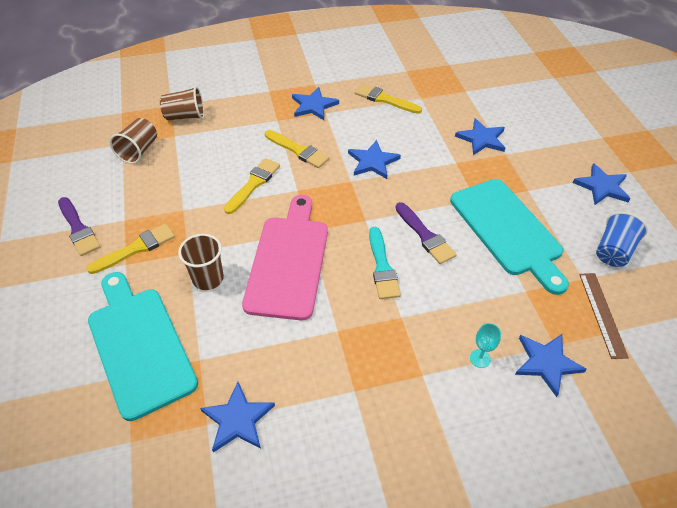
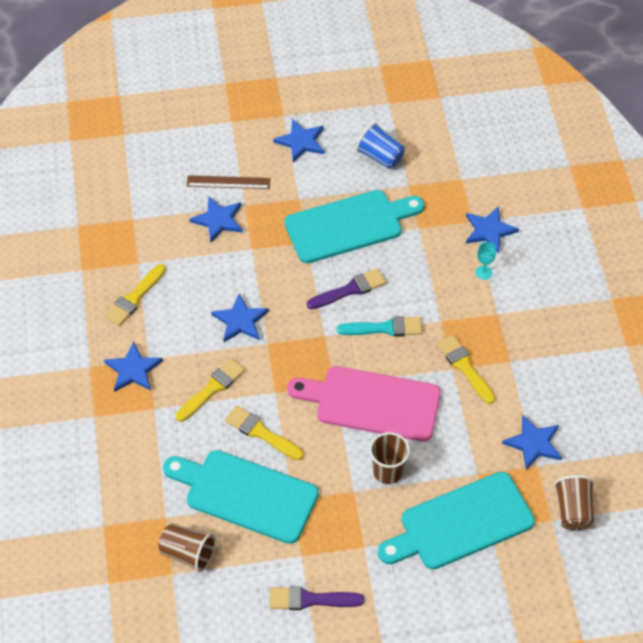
camera: 85 degrees left, 5 degrees up
purple brush [58,197,100,256] -> purple brush turned 150 degrees counterclockwise [270,586,365,610]
yellow brush [86,223,175,274] -> yellow brush moved to [437,335,495,404]
brown cup [160,86,204,121] -> brown cup moved to [554,475,594,531]
brown ruler [579,273,629,359] -> brown ruler moved to [187,175,270,189]
none -> turquoise cutting board [163,450,319,544]

